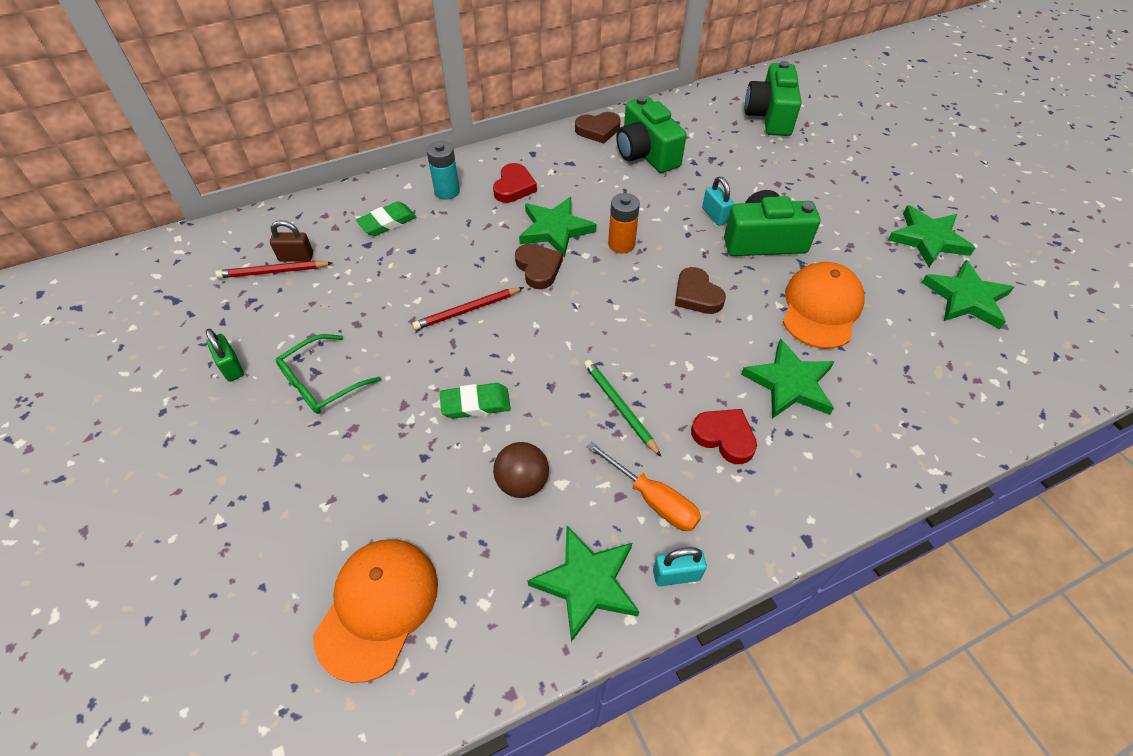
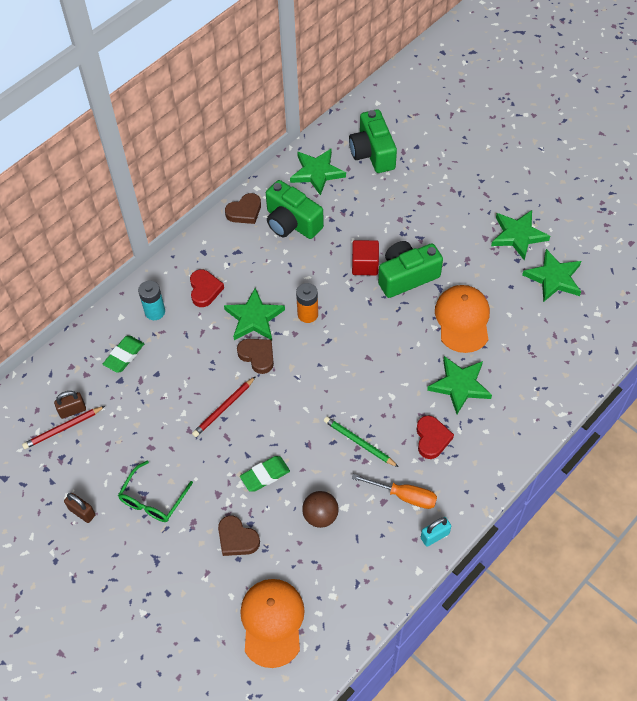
camera: 20 degrees left, 5 degrees up
green padlock [206,329,244,382] -> brown padlock [64,493,96,523]
green star [527,526,639,642] -> green star moved to [290,148,346,196]
brown heart [675,267,726,314] -> brown heart moved to [218,515,260,556]
red heart [691,409,757,464] -> red heart turned 75 degrees clockwise [416,415,454,459]
turquoise padlock [702,177,734,226] -> red cube [352,240,379,275]

